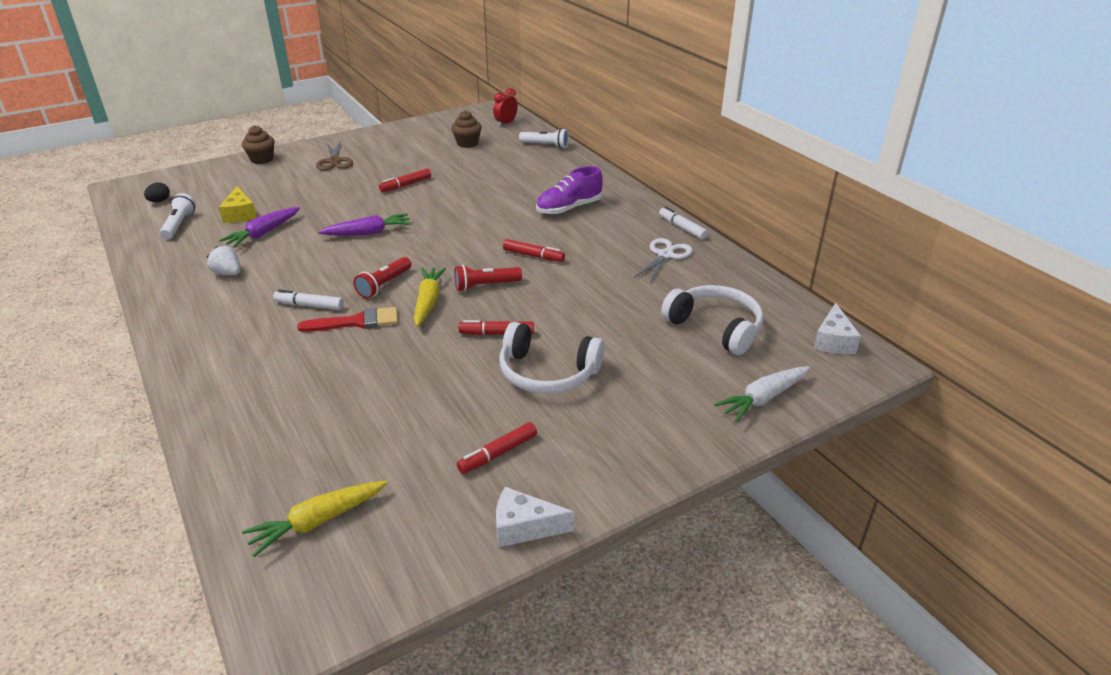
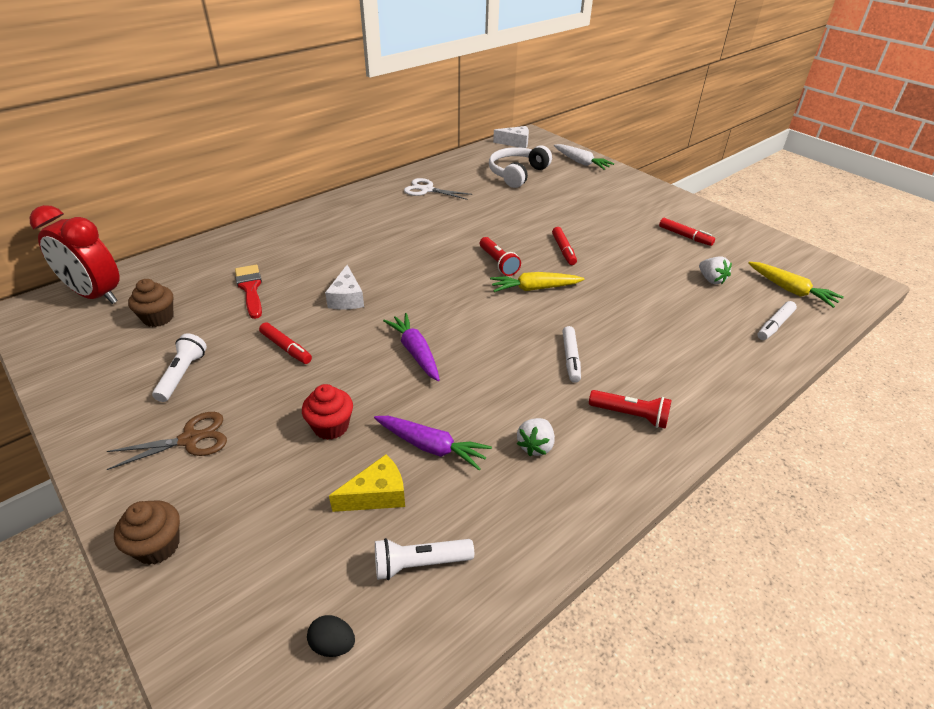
camera: 100 degrees left, 5 degrees up
red brush [297,307,398,332] -> red brush moved to [235,265,262,319]
red flashlight [354,257,411,299] -> red flashlight moved to [589,390,672,429]
red clock [493,88,518,127] -> red clock [30,205,120,304], size x1.97
white cheese [496,487,574,547] -> white cheese moved to [325,265,364,310]
white headphones [499,322,604,394] -> none
red marker [503,239,565,262] -> none
white flashlight [519,128,569,149] -> white flashlight moved to [152,333,207,402]
purple shoe [536,166,603,215] -> none
white marker [659,206,708,240] -> white marker moved to [757,301,797,340]
none -> red cupcake [302,384,353,440]
none -> white strawberry [699,256,732,284]

